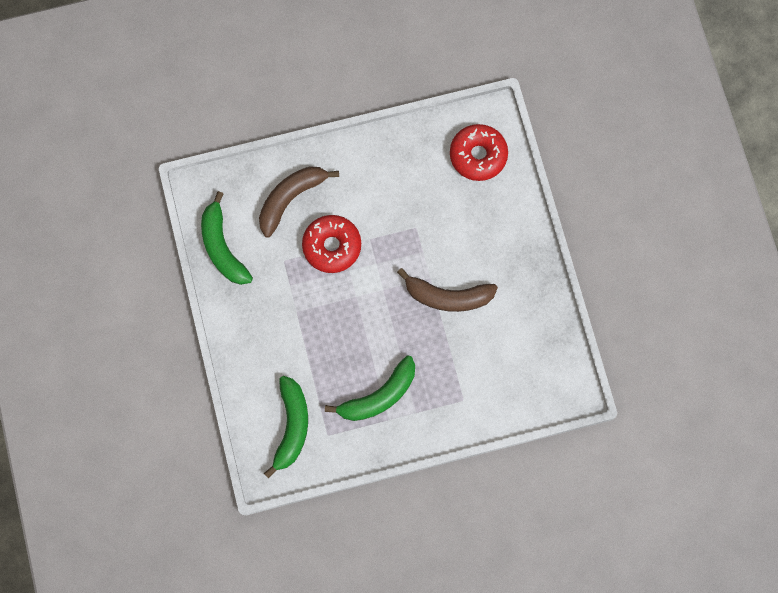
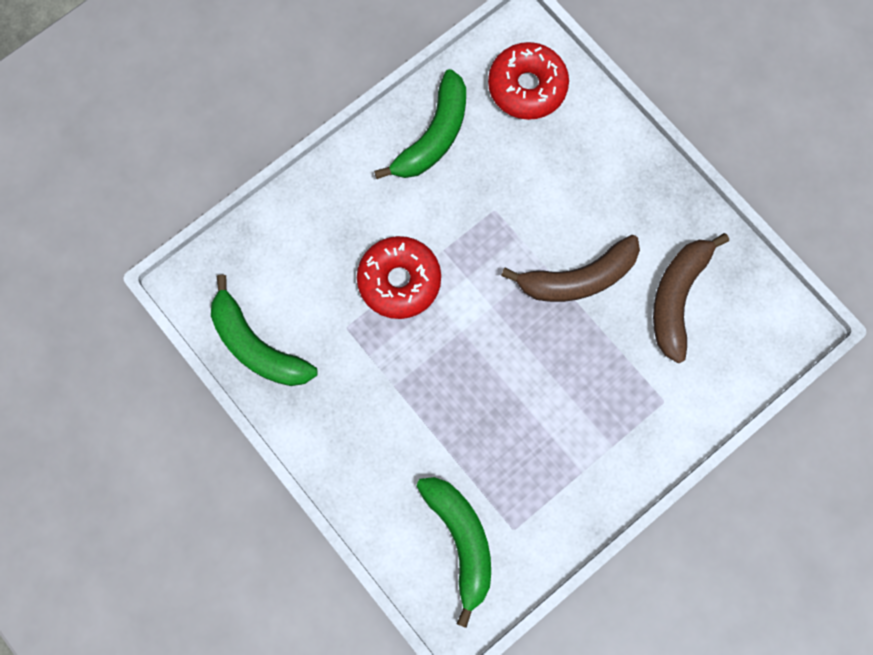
camera: 25 degrees left, 0 degrees up
brown banana [259,166,339,237] -> brown banana moved to [653,233,729,363]
green banana [325,356,415,421] -> green banana moved to [374,69,466,179]

